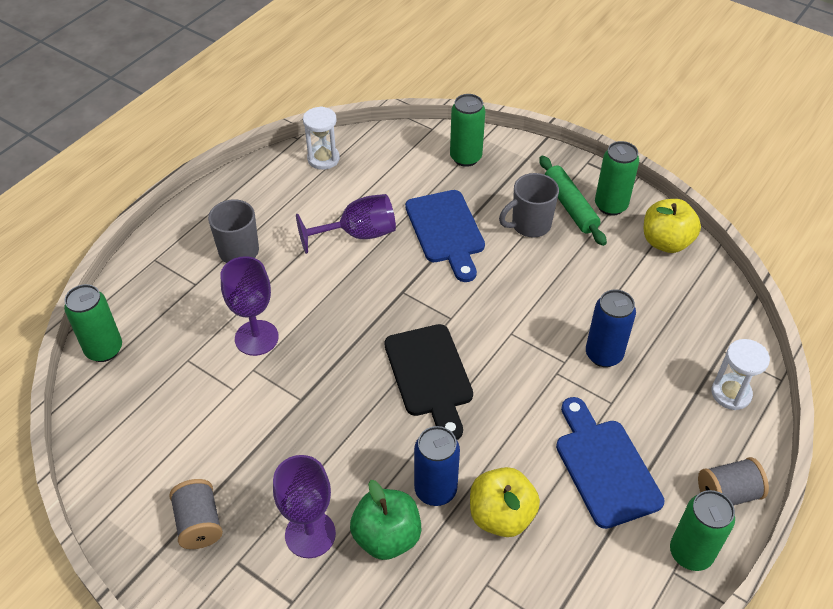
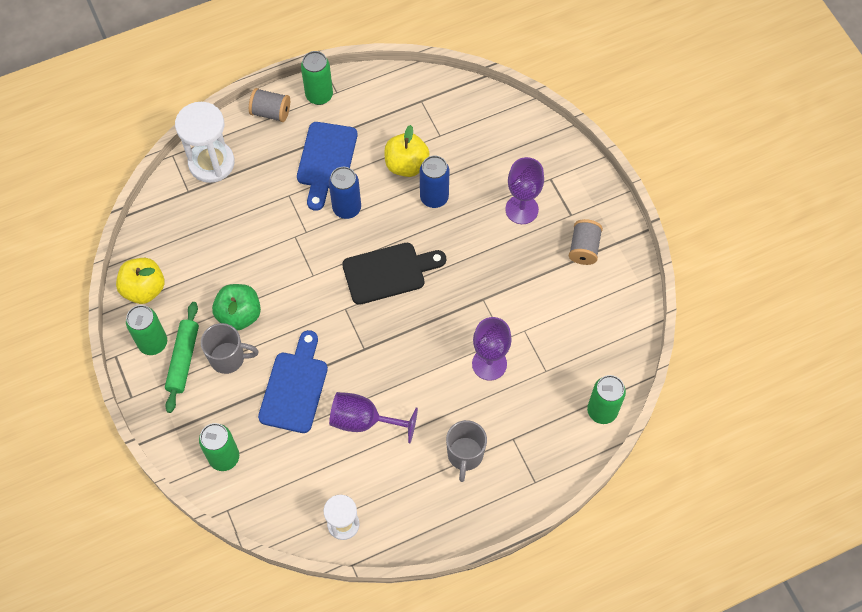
camera: 150 degrees left, 15 degrees up
green apple [350,480,421,560] -> green apple moved to [212,284,261,330]
black cutting board [384,324,473,440] -> black cutting board turned 60 degrees clockwise [342,243,446,305]
blue can [586,289,636,367] -> blue can moved to [329,167,361,219]
white hourglass [711,339,770,410] -> white hourglass [175,102,235,183], size x1.63

